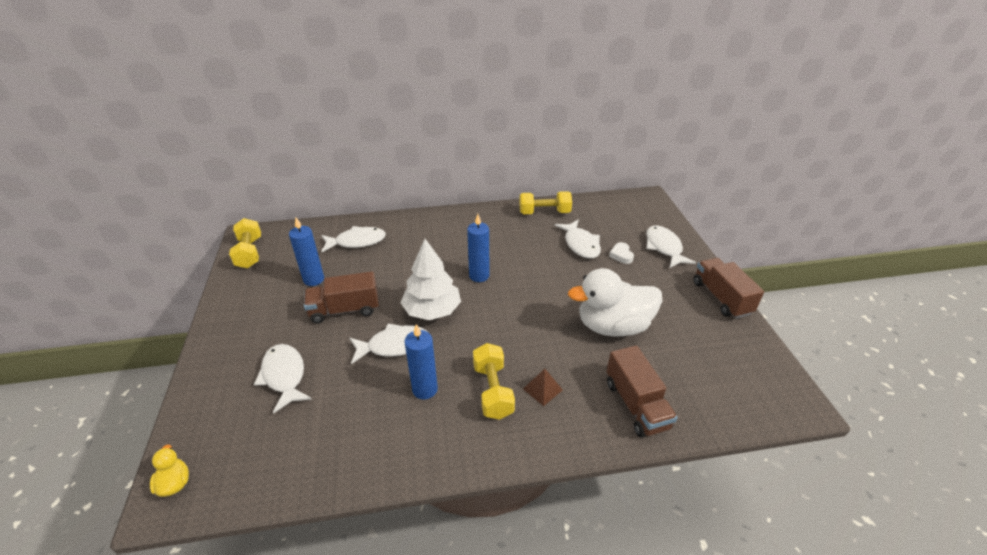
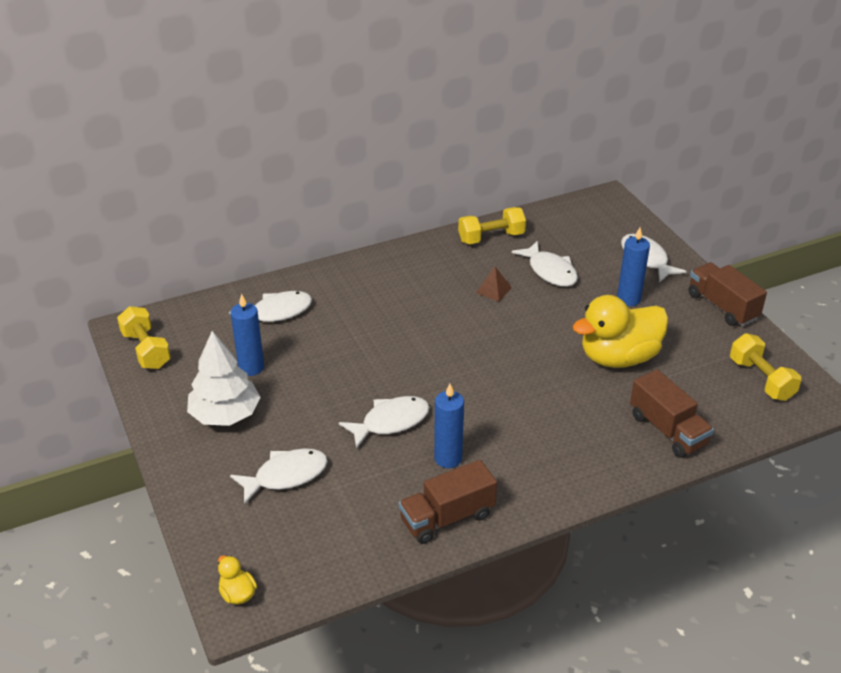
camera: 15 degrees left, 0 degrees up
white fish [254,344,312,414] -> white fish turned 105 degrees clockwise [230,448,328,505]
brown truck [304,271,379,324] -> brown truck moved to [399,460,497,544]
white tree [401,239,461,320] -> white tree moved to [187,331,261,426]
blue candle [467,214,489,282] -> blue candle moved to [617,228,650,306]
yellow dumbbell [473,343,515,420] -> yellow dumbbell moved to [730,333,801,401]
brown pyramid [523,369,563,406] -> brown pyramid moved to [476,267,512,302]
white duck [568,268,662,337] -> yellow duck [572,295,669,368]
white heart [609,242,634,264] -> none

